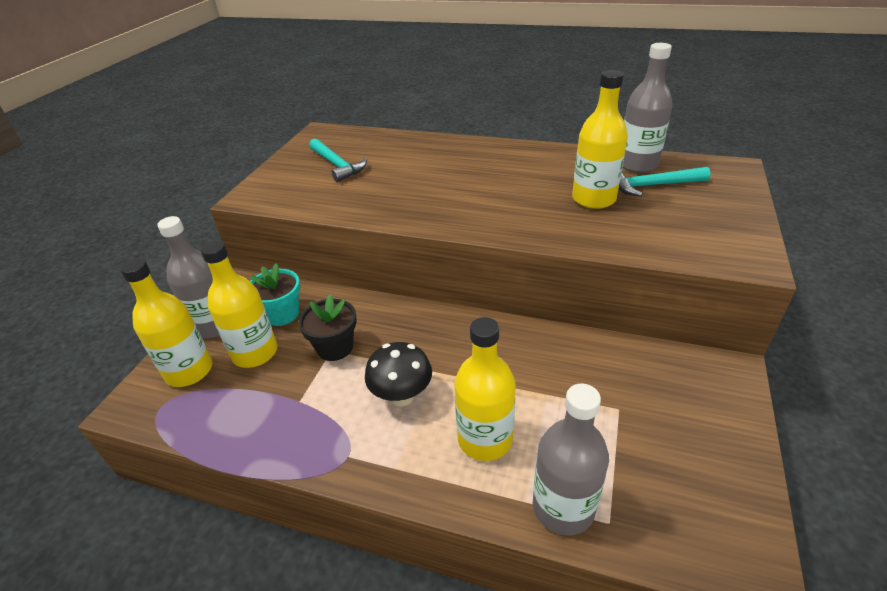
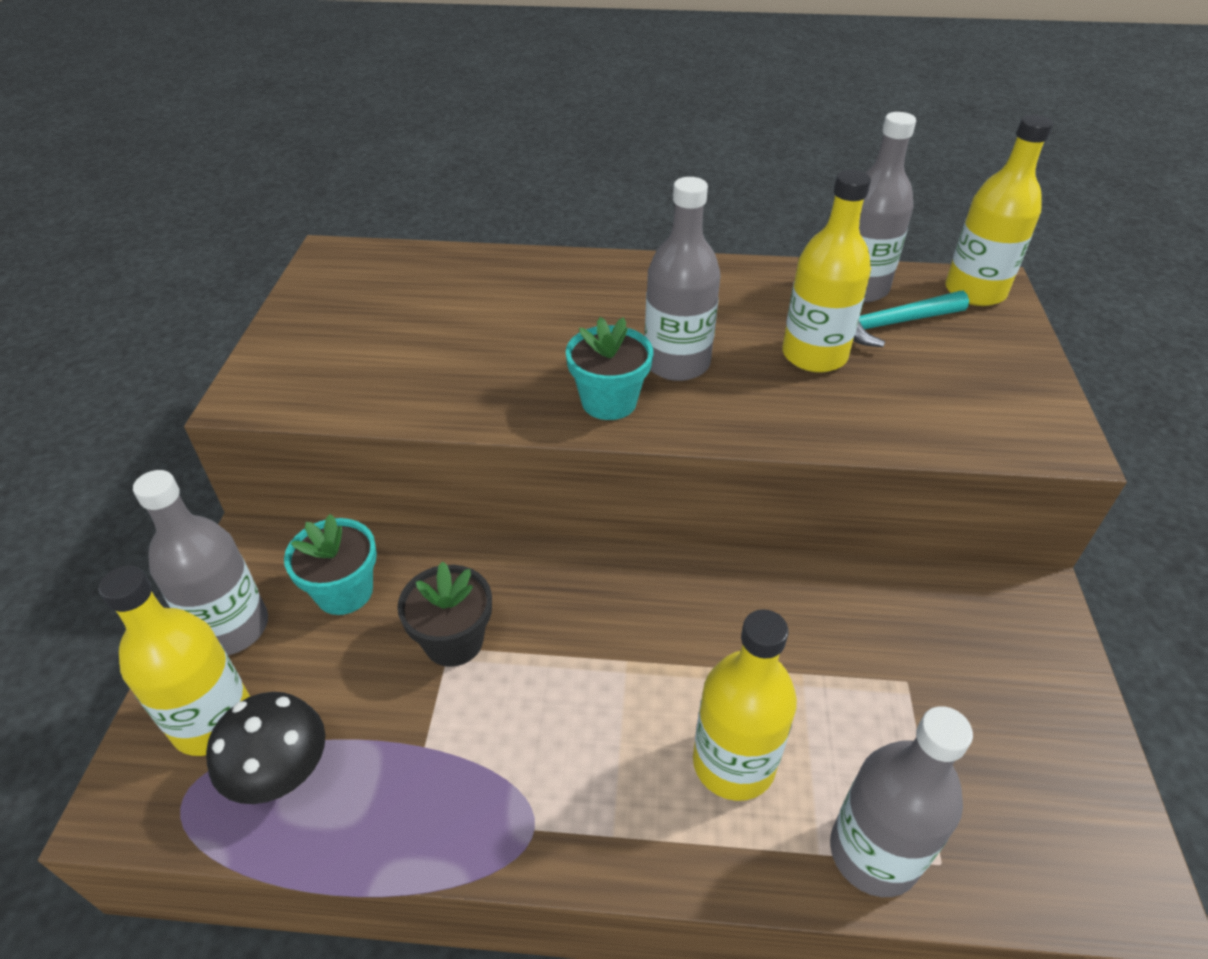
camera: 15 degrees left, 5 degrees up
yellow bottle [200,240,277,368] -> yellow bottle moved to [945,115,1053,306]
turquoise hammer [309,138,367,182] -> none
black mushroom [365,342,432,406] -> black mushroom moved to [206,692,325,804]
none -> turquoise flower pot [566,317,653,420]
none -> grey bottle [645,177,720,381]

